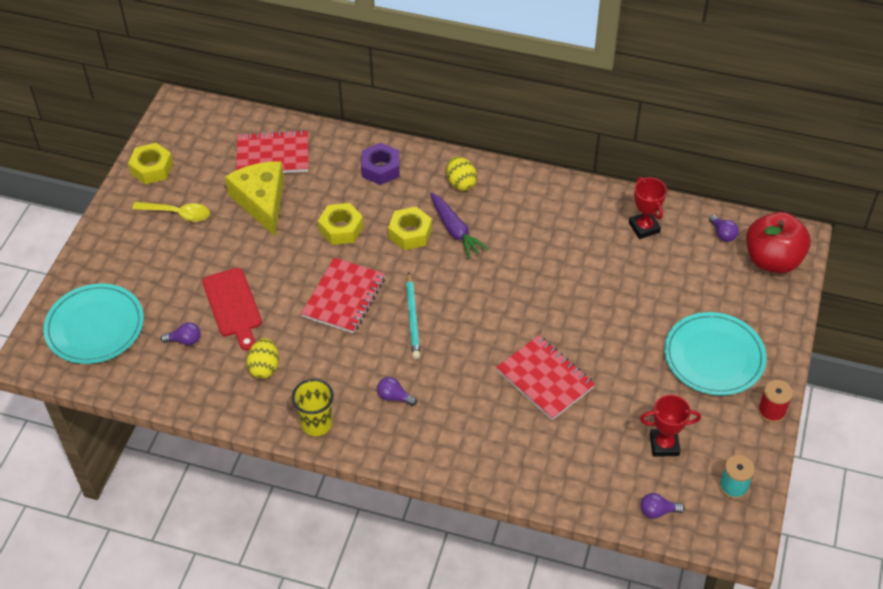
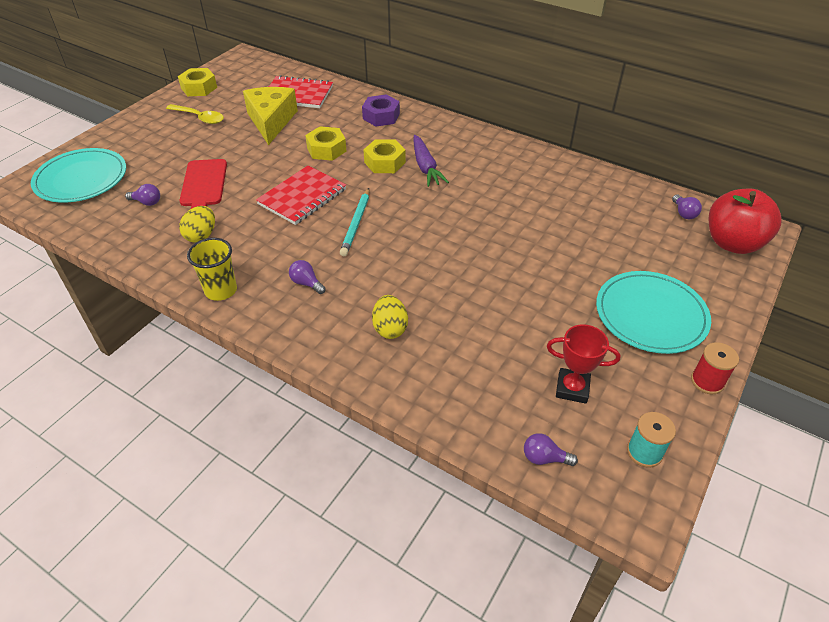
camera: 15 degrees right, 5 degrees down
yellow egg [447,156,477,191] -> yellow egg moved to [372,295,408,339]
red notebook [496,335,595,420] -> none
red trophy [629,177,667,239] -> none

